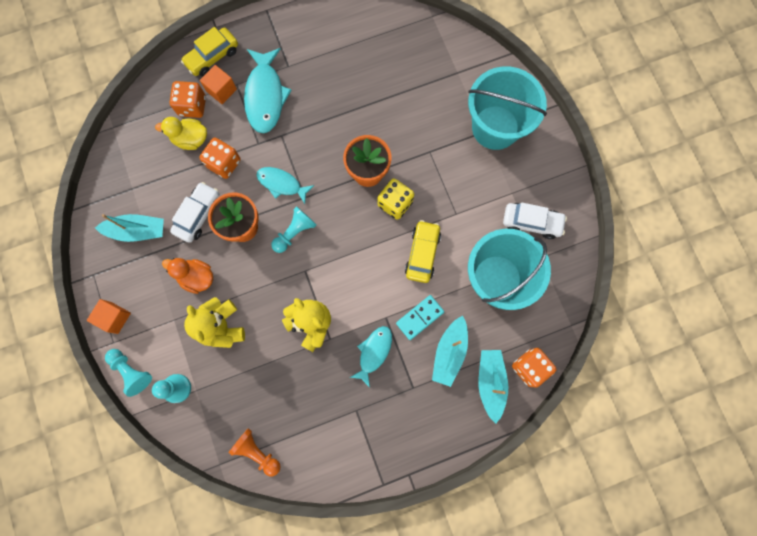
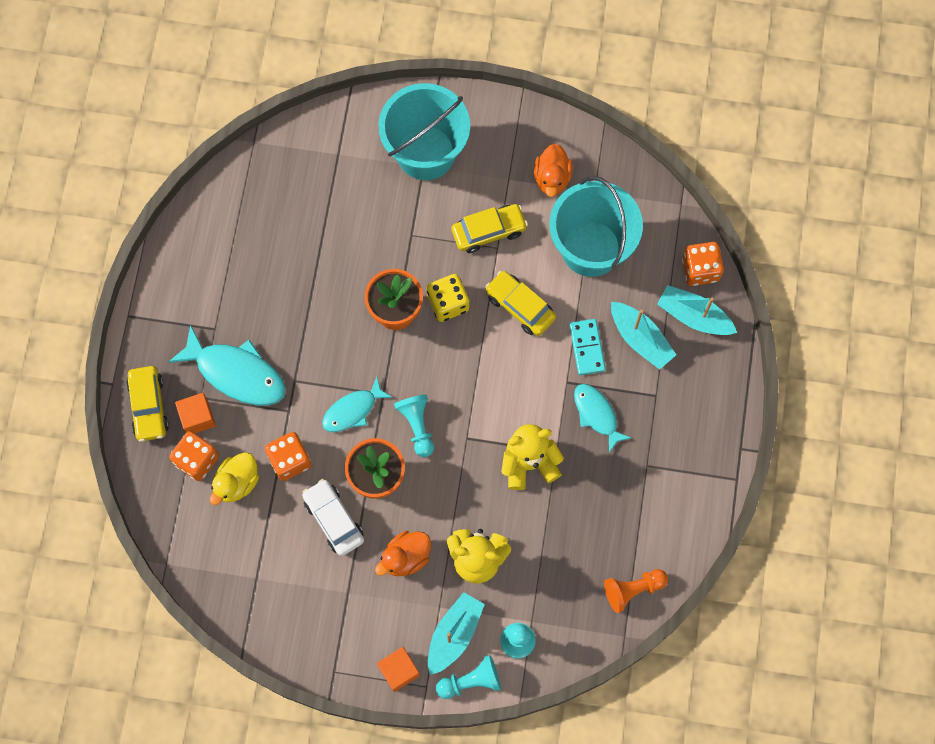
camera: 60 degrees left, 5 degrees down
turquoise boat [95,214,164,242] -> turquoise boat moved to [428,592,485,675]
white car [503,203,567,239] -> orange duck [534,143,573,197]
none -> yellow car [452,204,528,253]

